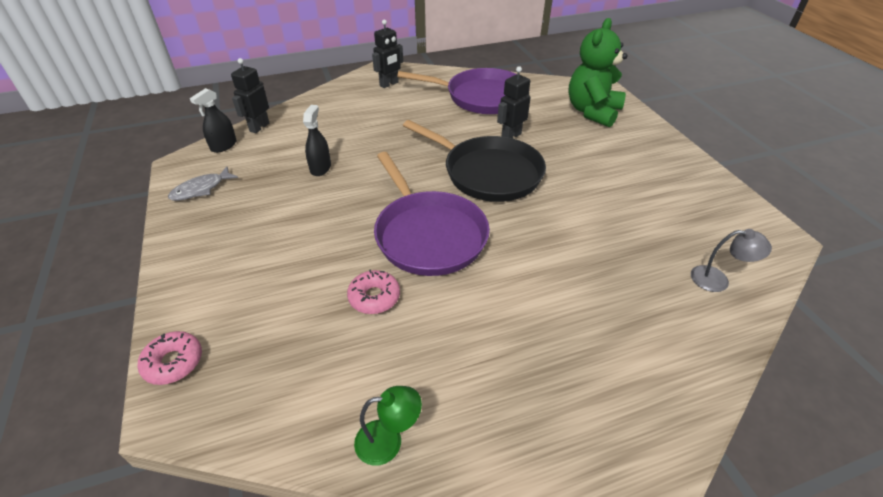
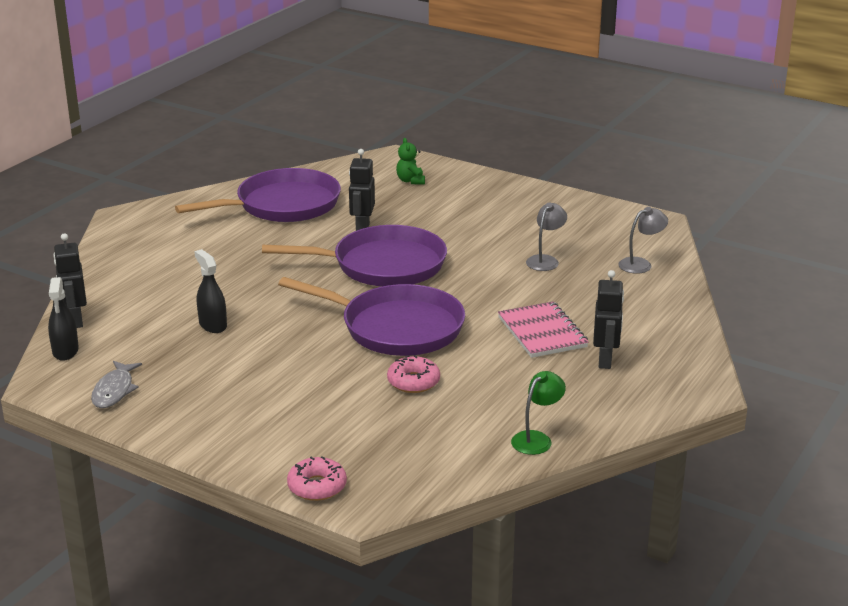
camera: 40 degrees left, 15 degrees down
black robot [372,20,403,88] -> black robot moved to [593,270,624,369]
black pan [403,120,546,202] -> purple pan [262,225,447,287]
green teddy bear [568,18,628,128] -> green teddy bear [396,138,425,184], size x0.43
none -> pink notebook [498,301,589,358]
none -> grey lamp [526,202,567,271]

